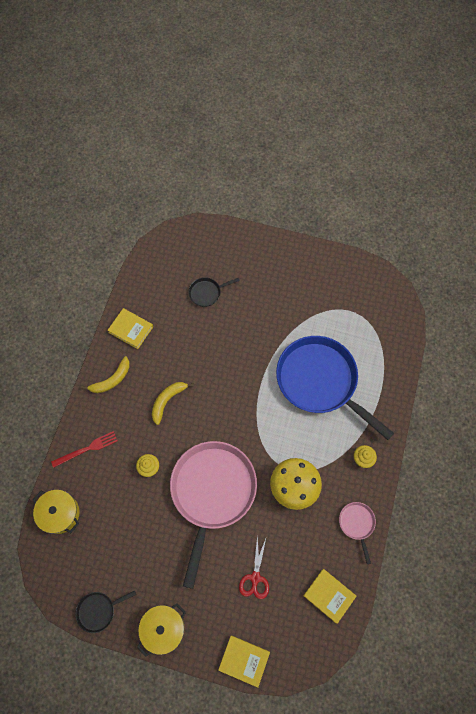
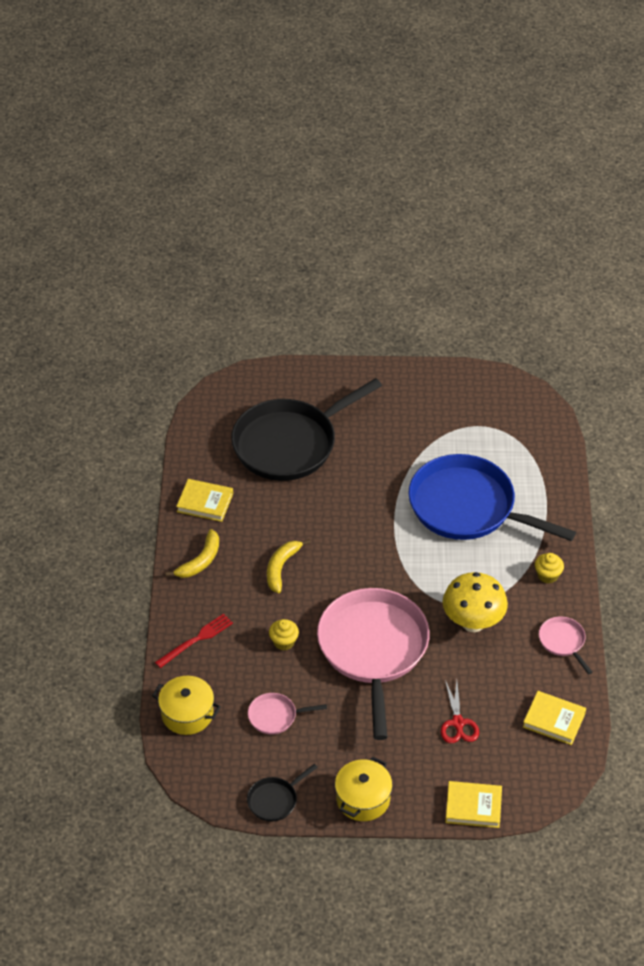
camera: 15 degrees left, 20 degrees down
black pan [188,277,240,307] -> black pan [231,378,382,481], size x2.40
none -> pink pan [248,693,327,734]

